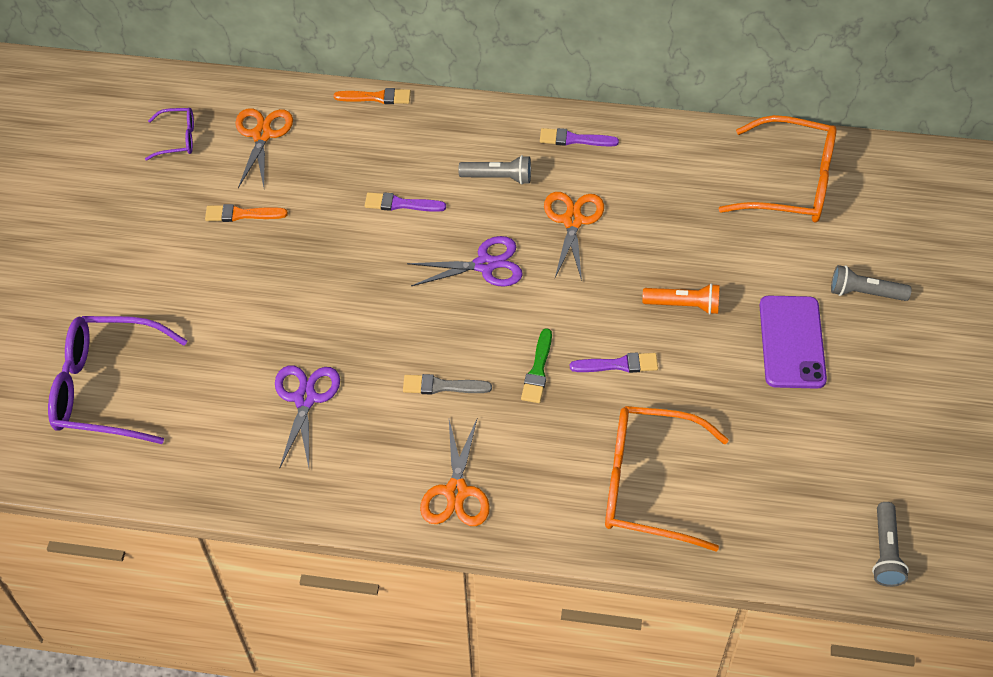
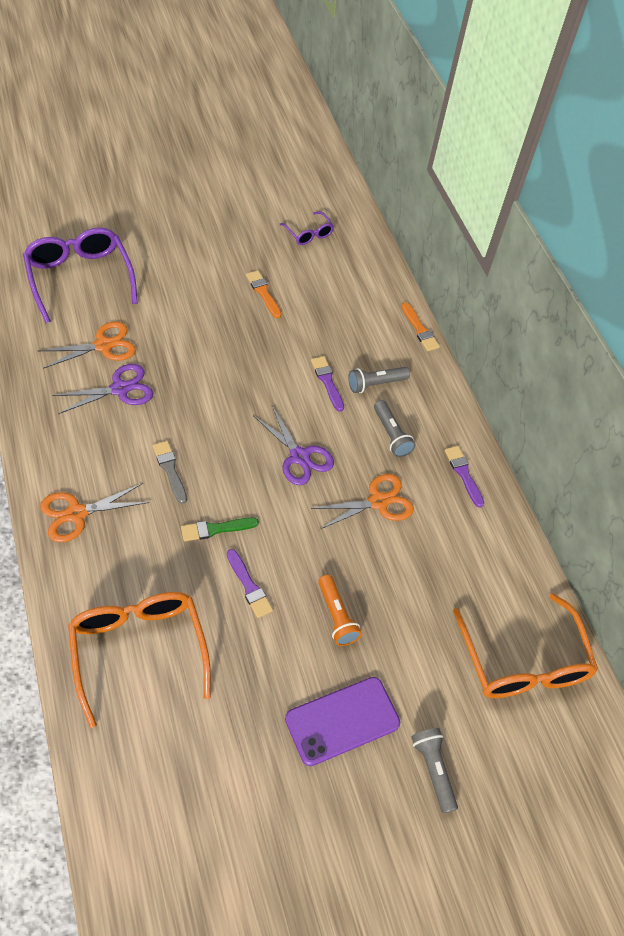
camera: 55 degrees right, 0 degrees up
orange scissors [235,108,293,188] -> orange scissors moved to [38,322,136,369]
grey flashlight [872,502,909,587] -> grey flashlight moved to [348,367,410,393]

